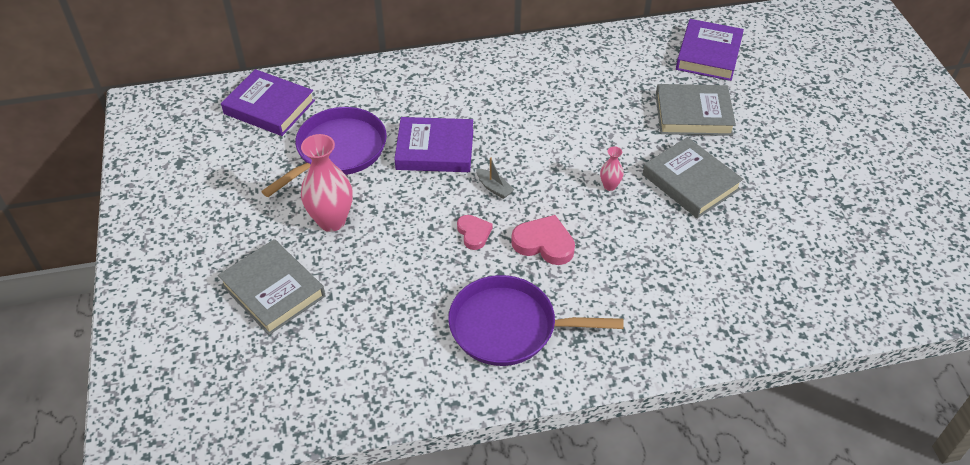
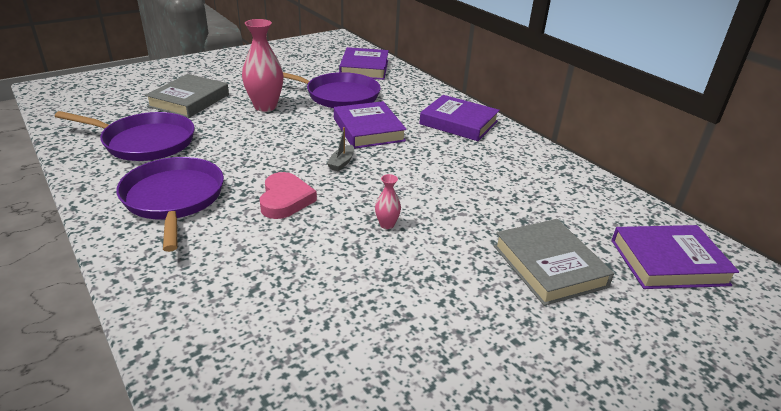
camera: 65 degrees right, 15 degrees down
pink heart [457,215,493,250] -> none
grey book [643,137,743,219] -> none
none -> purple pan [55,111,195,161]
none -> purple book [419,95,500,141]

